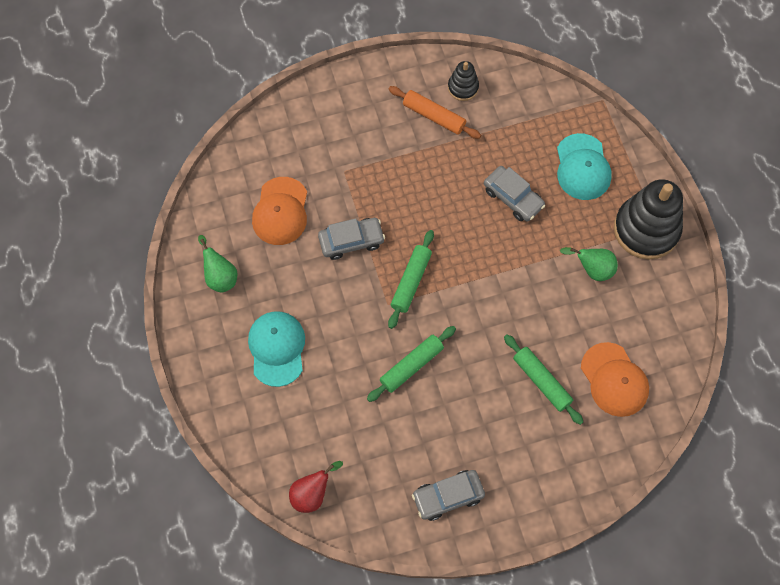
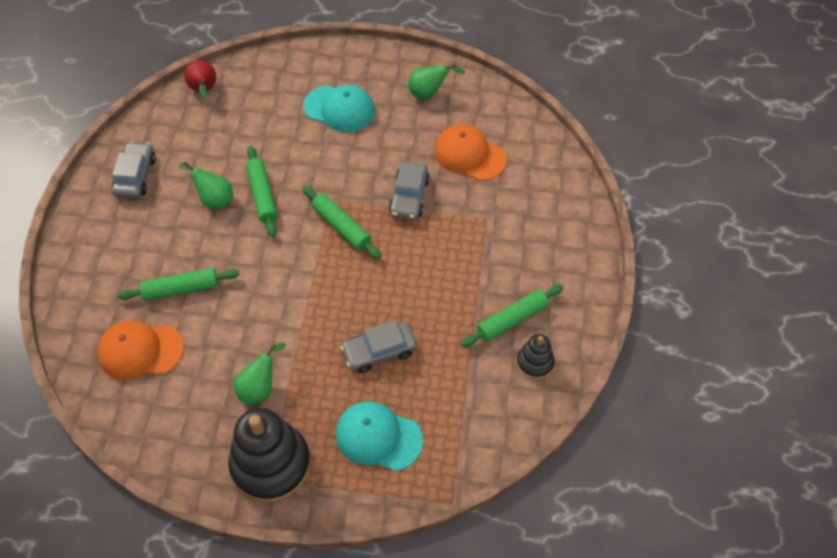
camera: 115 degrees right, 10 degrees down
orange rolling pin [389,86,481,139] -> green rolling pin [461,284,563,347]
none -> green pear [179,162,233,209]

